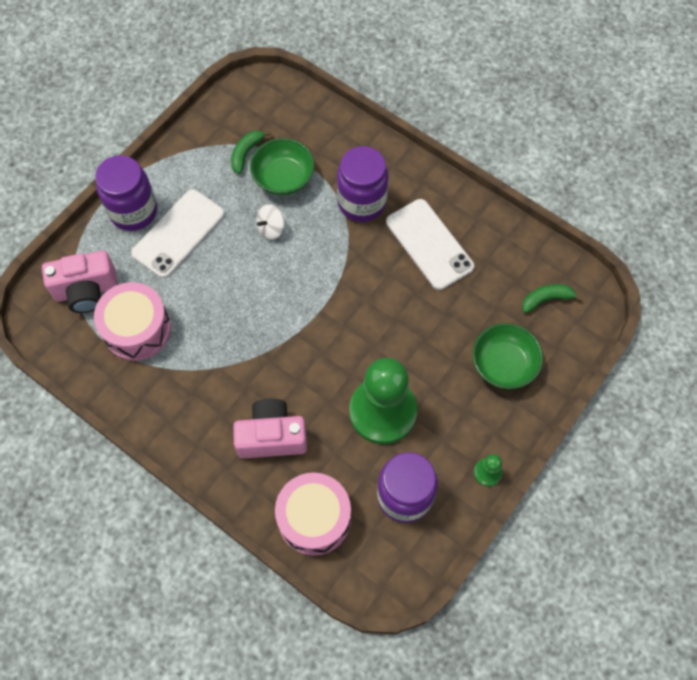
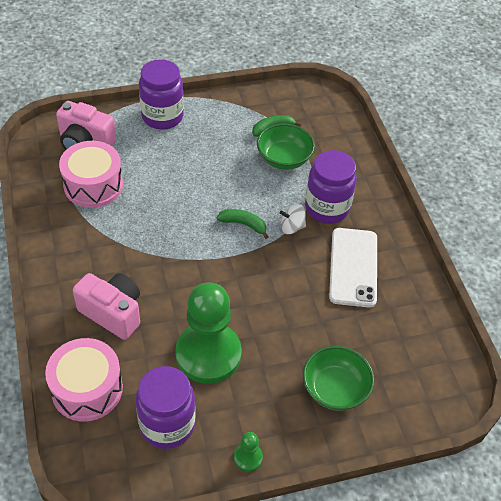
camera: 35 degrees right, 15 degrees down
white phone [131,189,225,278] -> none
white spinning top [256,204,284,240] -> white spinning top moved to [280,204,306,234]
green banana [522,284,583,313] -> green banana moved to [216,209,269,239]

